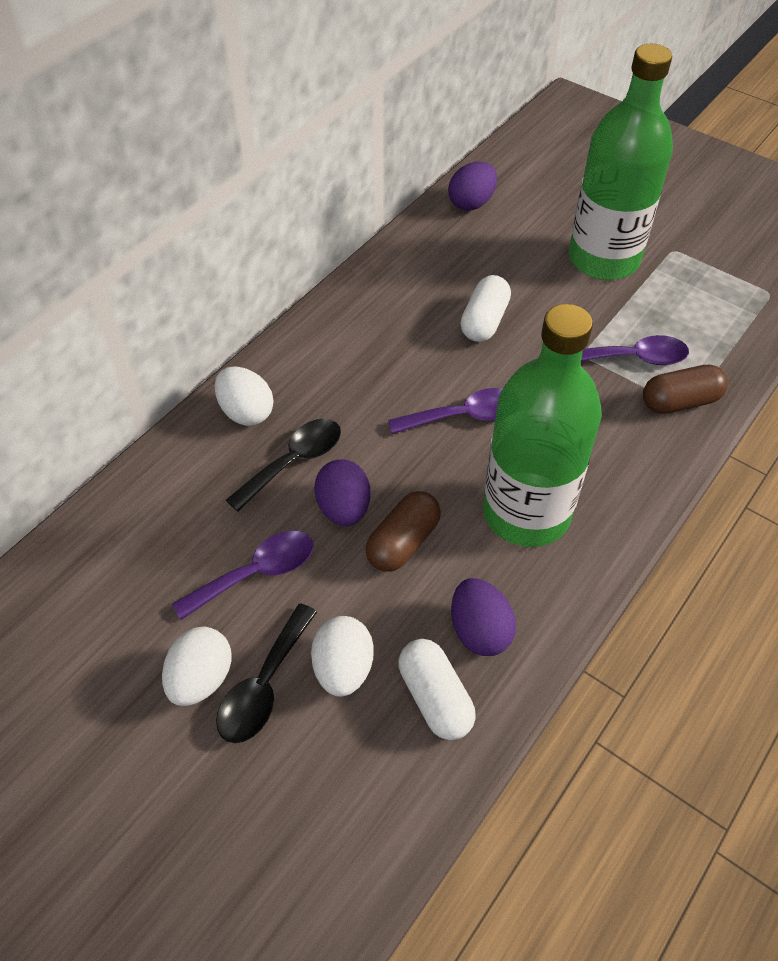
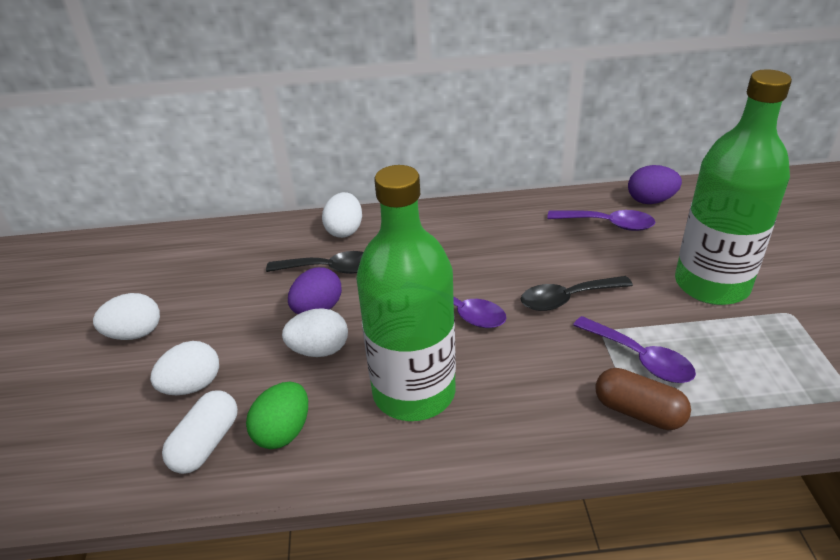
camera: 50 degrees right, 15 degrees down
purple spoon [172,531,313,620] -> purple spoon moved to [547,210,655,231]
black spoon [216,603,317,743] -> black spoon moved to [521,276,633,311]
brown capsule [365,491,441,572] -> white egg [282,308,348,357]
purple egg [451,578,516,656] -> green egg [246,382,308,449]
white capsule [460,275,511,342] -> none

